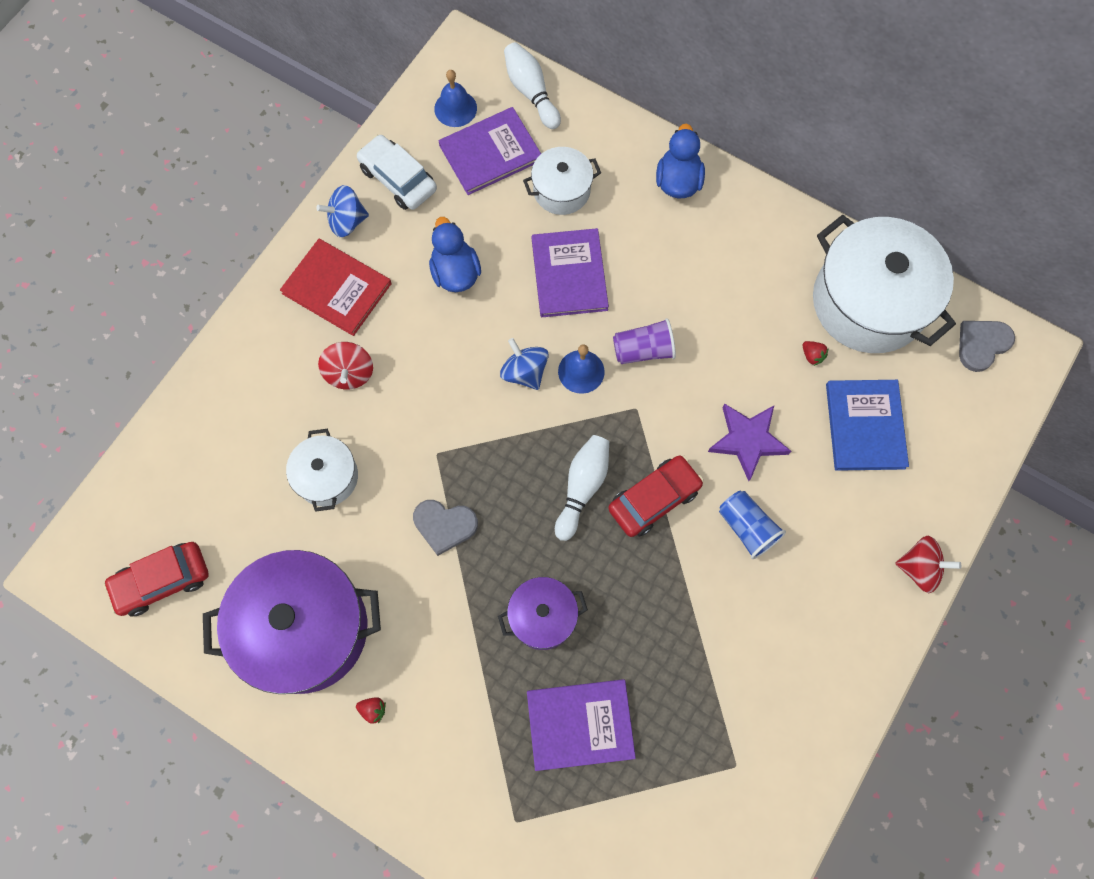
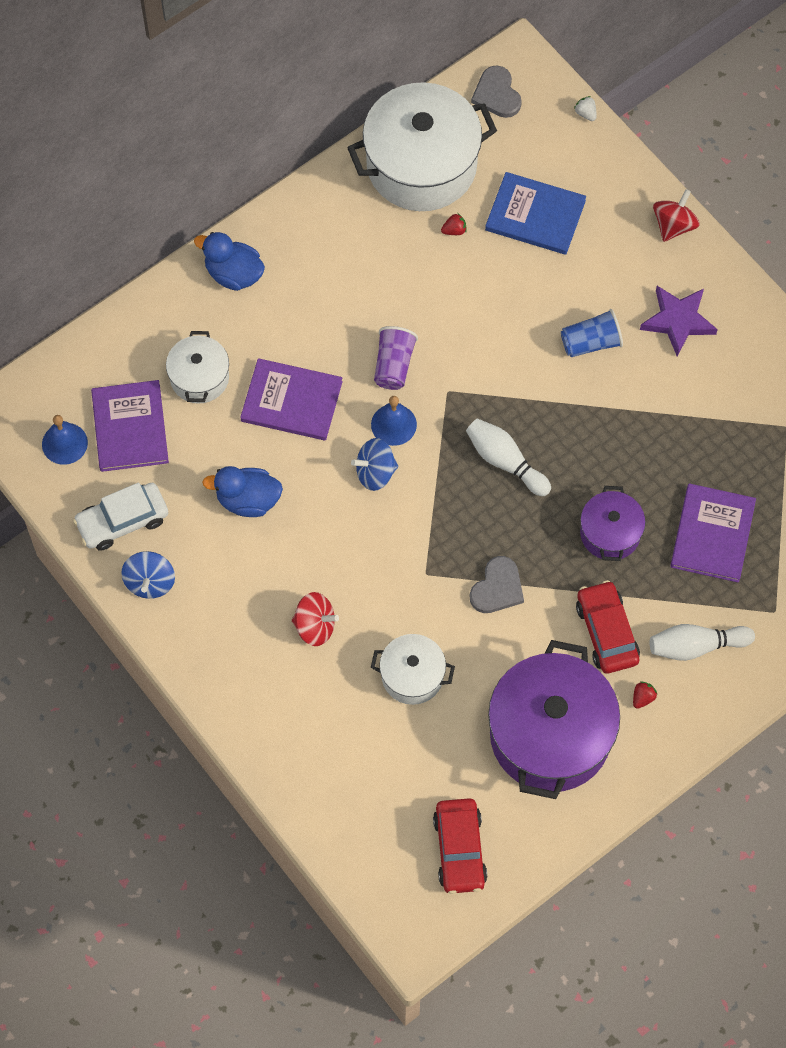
camera: 70 degrees left, 5 degrees down
red book [280,239,392,336] -> none
white bowling pin [504,42,561,129] -> white bowling pin moved to [650,624,755,661]
red car [608,455,704,537] -> red car moved to [576,580,640,674]
purple star [708,403,791,481] -> purple star moved to [640,286,718,357]
none -> white strawberry [574,96,597,121]

